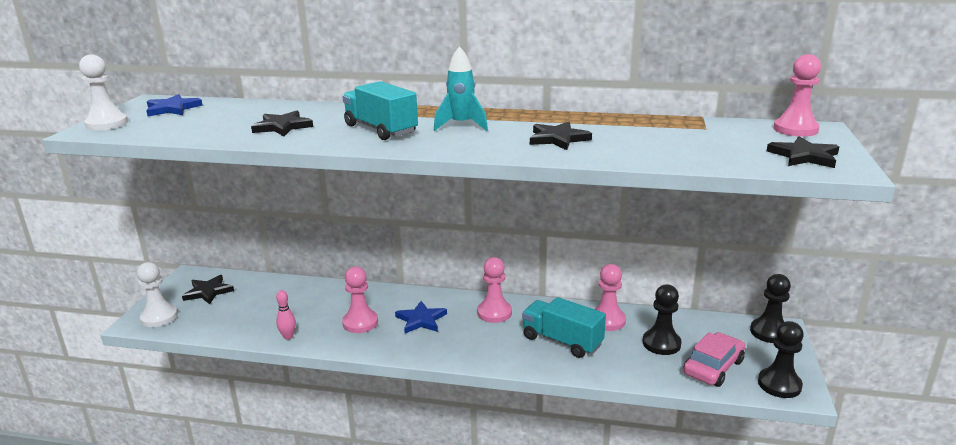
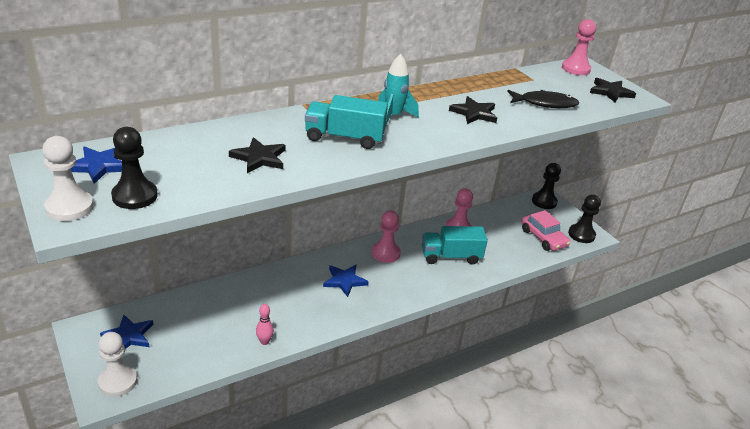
camera: 45 degrees left, 10 degrees up
black star [182,275,234,305] -> blue star [100,315,153,349]
pink pawn [342,267,378,333] -> none
black pawn [643,284,682,355] -> black pawn moved to [111,127,158,209]
pink car [683,332,745,387] -> pink car turned 150 degrees clockwise [522,210,570,251]
none -> black fish [507,90,579,108]

